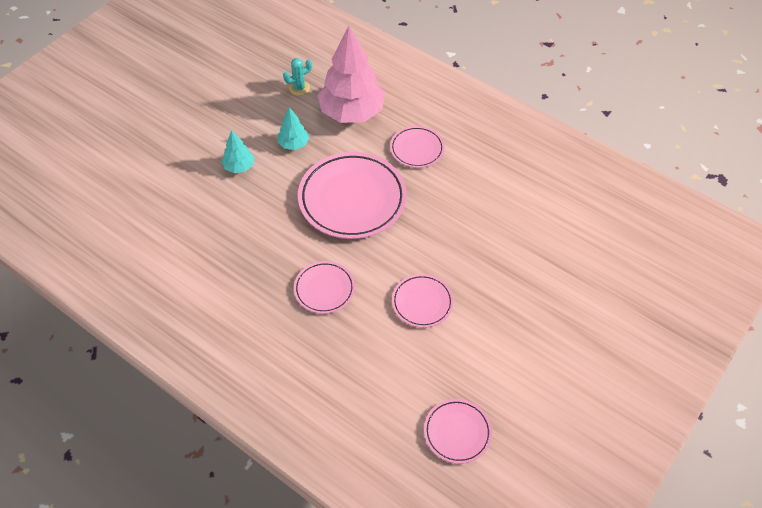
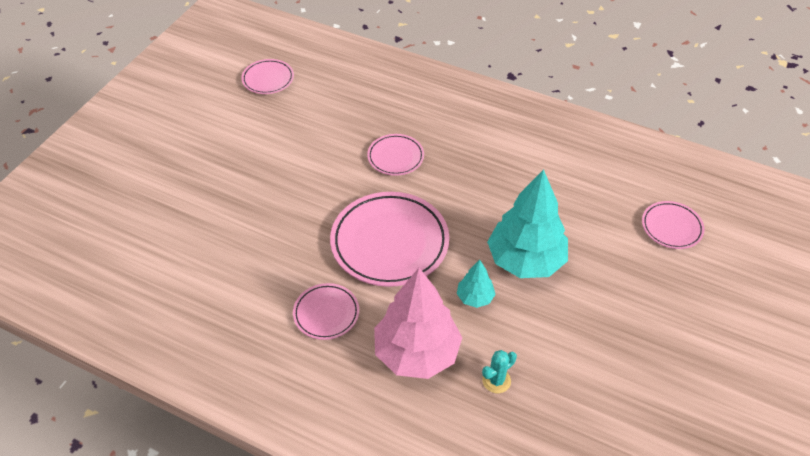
camera: 170 degrees right, 5 degrees down
turquoise tree [222,130,254,173] -> turquoise tree [487,169,568,278], size x2.15
pink plate [392,274,454,328] -> pink plate moved to [642,201,705,249]

